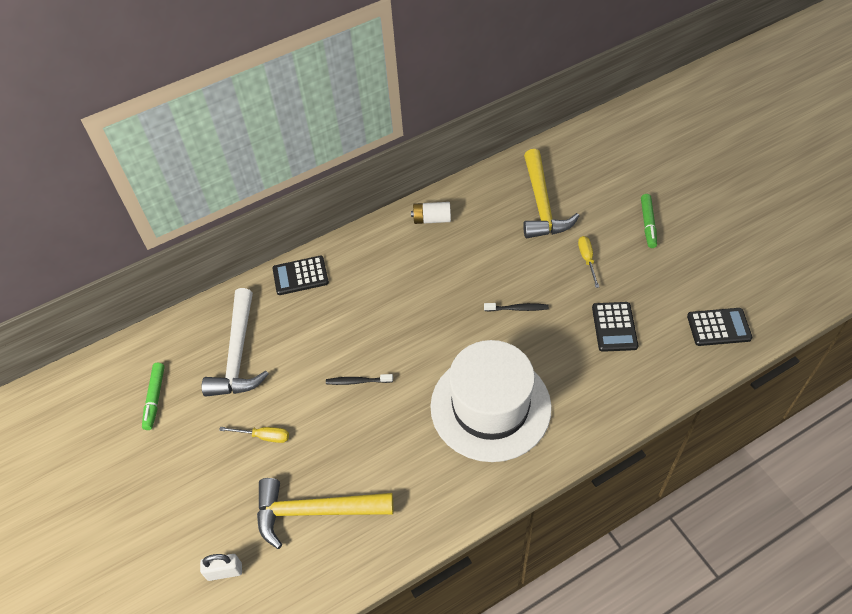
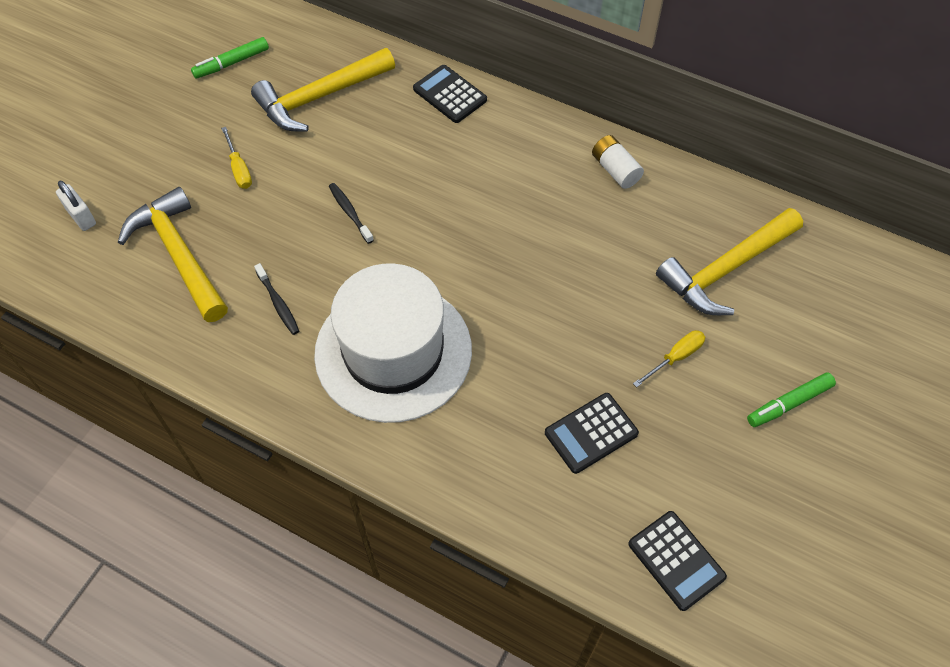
camera: 55 degrees right, 5 degrees up
white hammer [202,288,269,397] -> yellow hammer [251,48,395,132]
black toothbrush [484,303,549,312] -> black toothbrush moved to [254,263,299,335]

